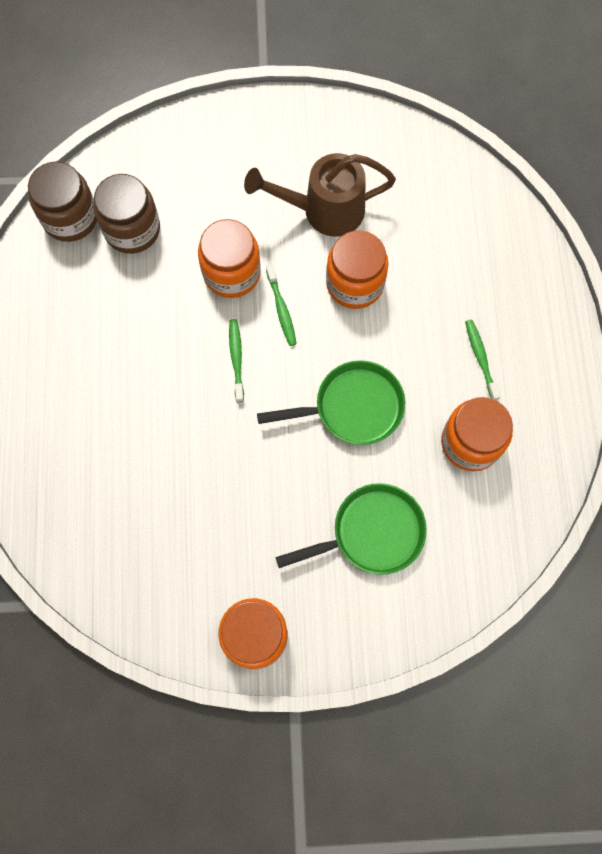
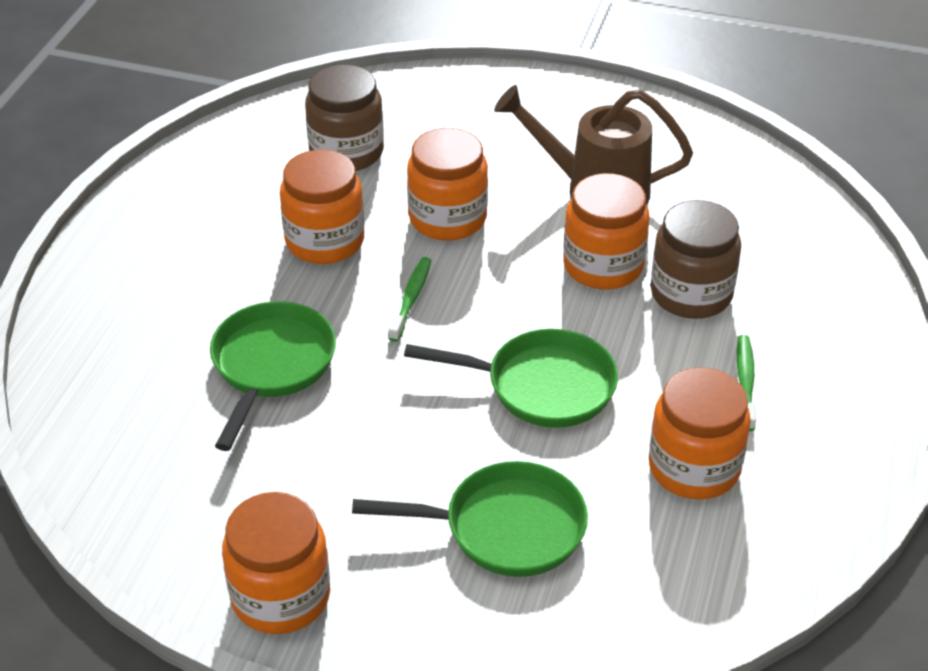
camera: 20 degrees right, 30 degrees down
brown jar [28,162,97,242] -> brown jar moved to [651,200,741,319]
green toothbrush [266,264,297,346] -> none
none -> green pan [210,301,336,451]
none -> orange jar [280,150,364,264]

